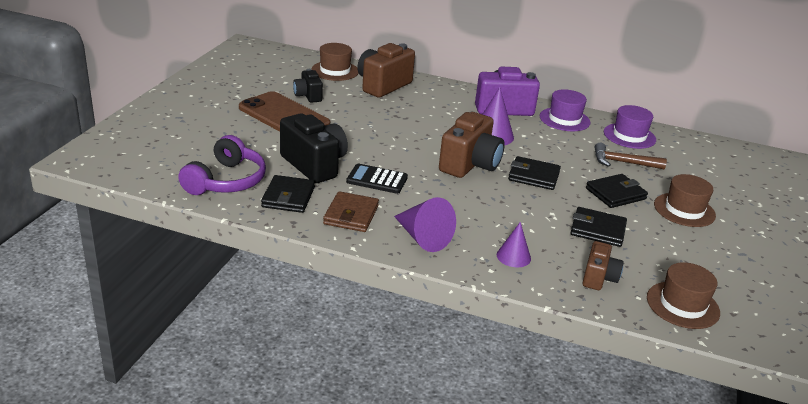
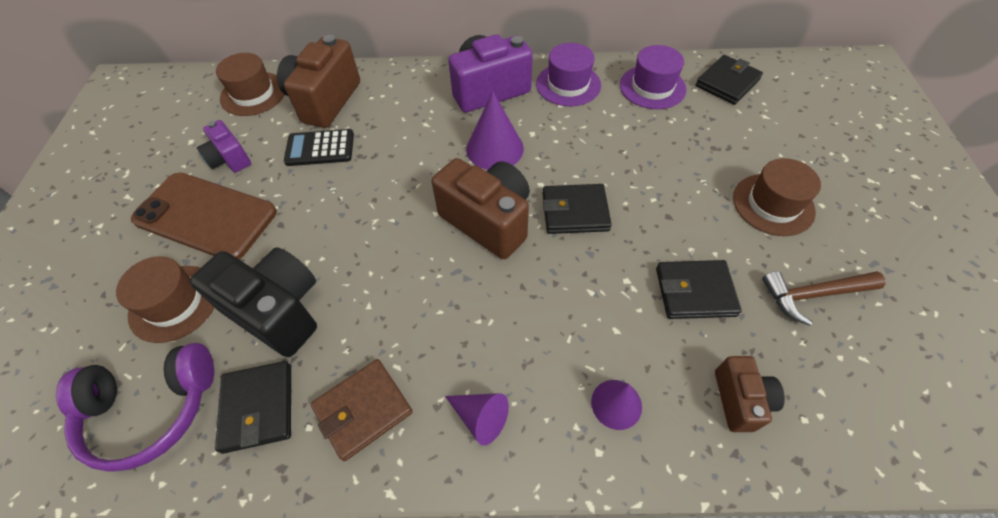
camera: 15 degrees left, 25 degrees up
purple headphones [178,135,266,195] -> purple headphones turned 75 degrees clockwise [56,343,214,472]
black camera [293,69,323,103] -> purple camera [197,120,251,172]
brown wallet [323,191,379,232] -> brown wallet turned 60 degrees clockwise [311,359,413,461]
black calculator [346,164,408,194] -> black calculator moved to [284,129,354,166]
purple cone [394,197,456,252] -> purple cone [445,393,509,445], size x0.63
brown camera [439,112,505,178] -> brown camera turned 60 degrees counterclockwise [432,158,530,259]
black wallet [586,174,648,208] -> black wallet moved to [696,55,763,105]
brown hammer [595,143,667,169] -> brown hammer moved to [762,271,886,326]
brown hat [647,262,720,329] -> brown hat moved to [116,256,215,343]

